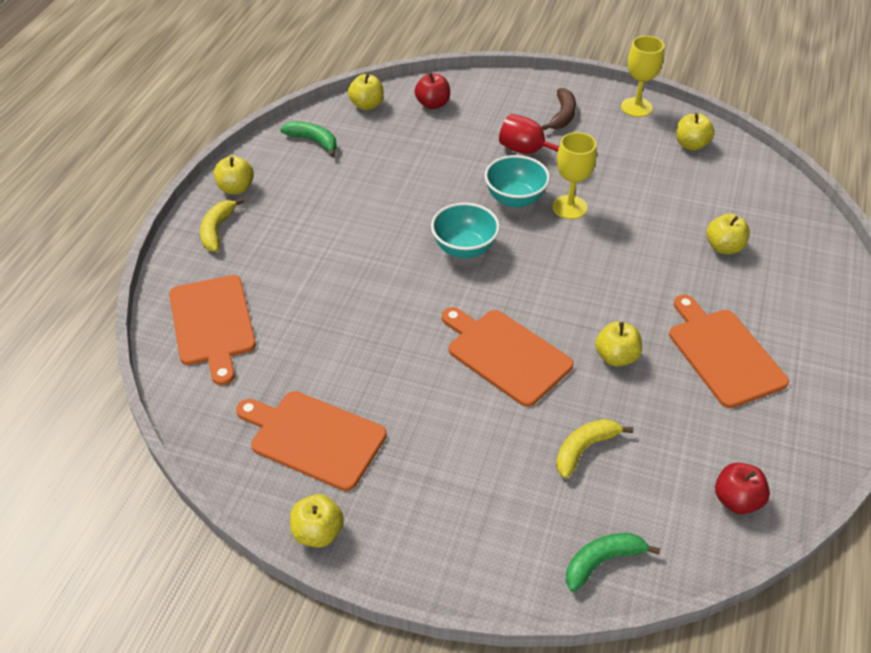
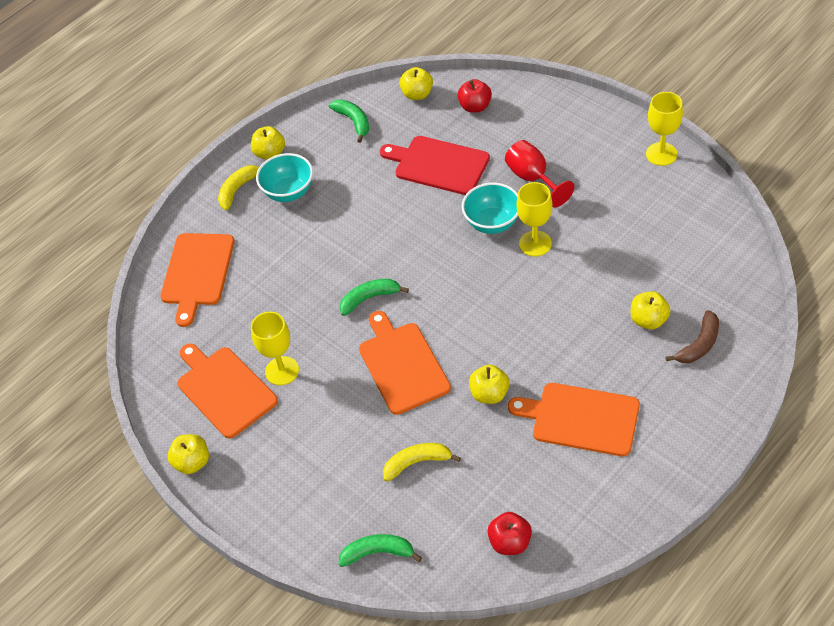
camera: 30 degrees right, 5 degrees up
turquoise bowl [431,203,500,258] -> turquoise bowl moved to [256,153,313,202]
brown banana [542,88,576,130] -> brown banana moved to [665,310,719,363]
orange cutting board [669,295,789,408] -> orange cutting board turned 75 degrees counterclockwise [508,383,640,456]
yellow apple [676,113,715,151] -> none
none -> yellow goblet [251,312,299,385]
none -> green banana [339,279,409,316]
none -> red cutting board [380,136,490,195]

